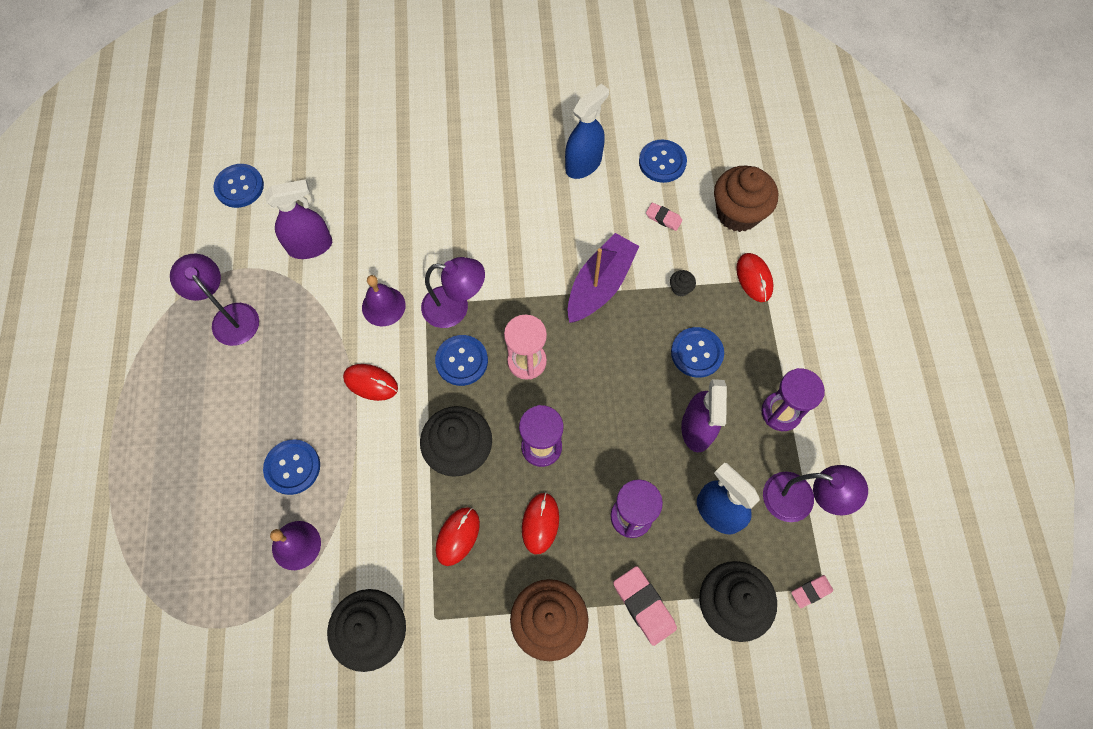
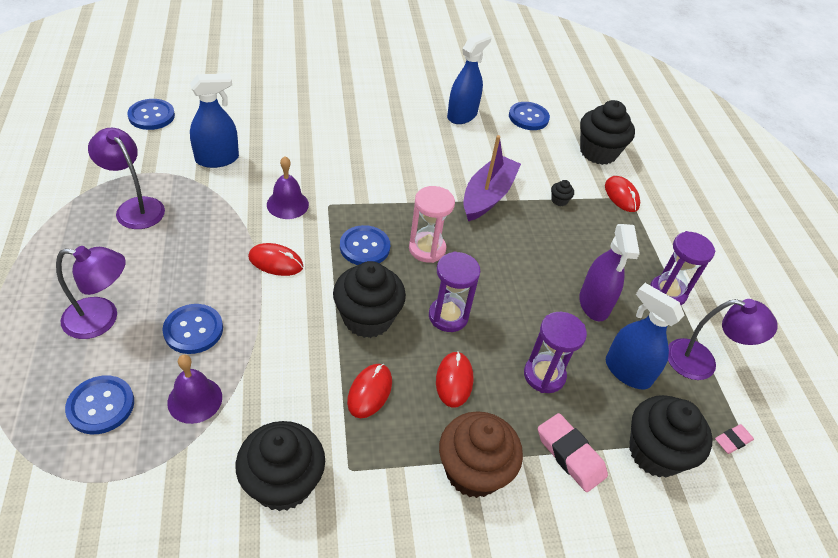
camera: 10 degrees left, 20 degrees down
purple spray bottle [265,179,332,259] -> blue spray bottle [190,74,239,168]
purple lamp [421,257,485,328] -> purple lamp moved to [56,246,126,339]
pink eraser [646,203,682,231] -> none
blue button [671,327,724,378] -> blue button moved to [65,376,134,434]
brown cupcake [714,166,778,232] -> black cupcake [580,100,635,165]

